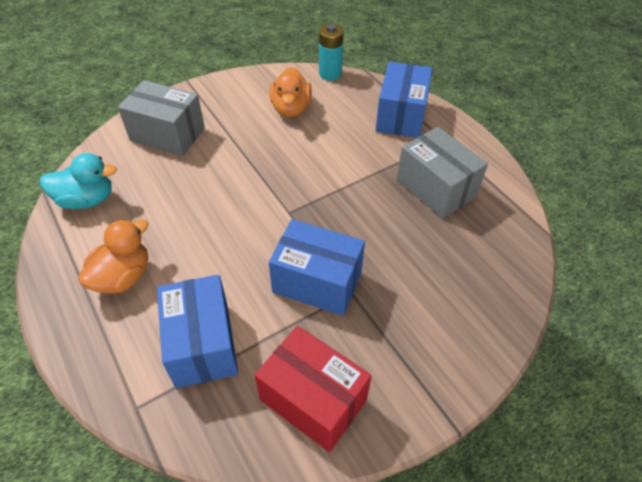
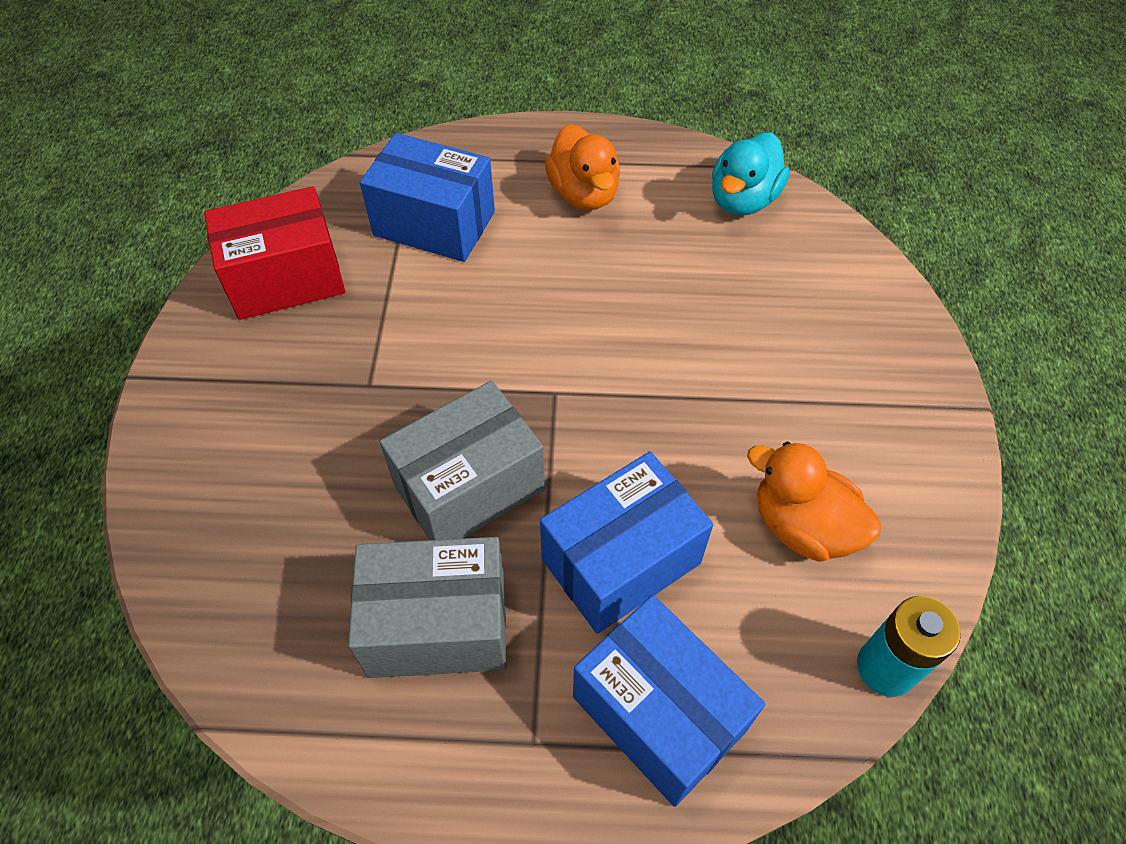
camera: 125 degrees right, 5 degrees up
grey box [118,80,205,156] -> grey box moved to [380,381,545,540]
blue box [269,219,365,316] -> blue box moved to [540,451,713,634]

